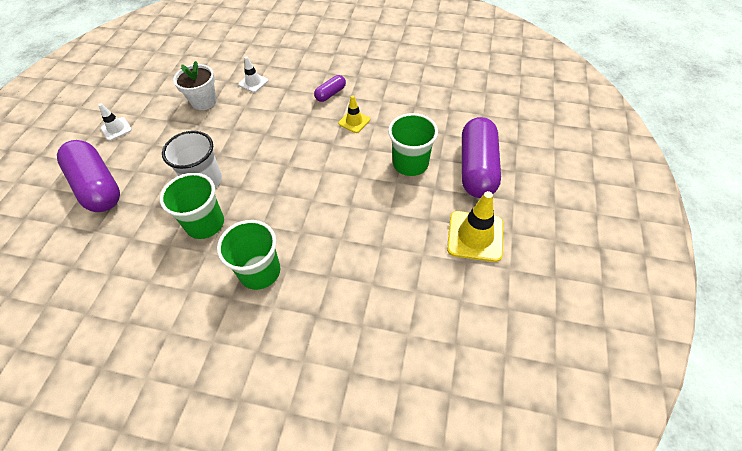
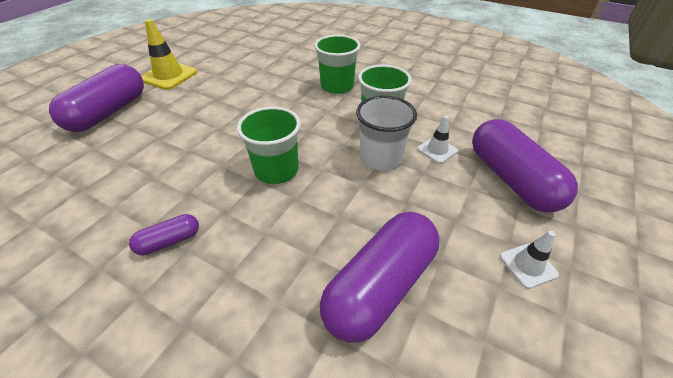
camera: 165 degrees left, 10 degrees down
white flower pot [173,61,217,110] -> purple capsule [320,212,439,343]
white traffic cone [238,56,268,93] -> white traffic cone moved to [417,116,458,164]
yellow traffic cone [338,95,370,133] -> none
green cup [388,113,438,176] -> green cup moved to [237,107,301,184]

